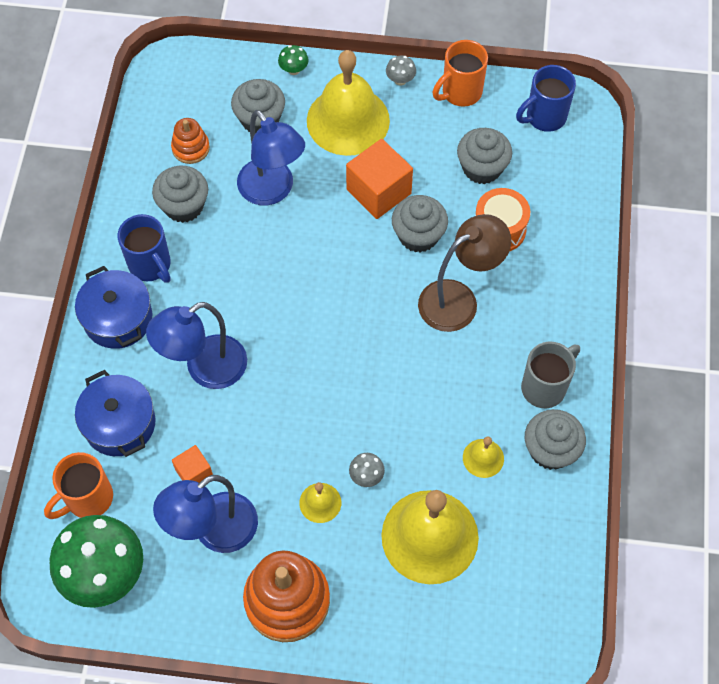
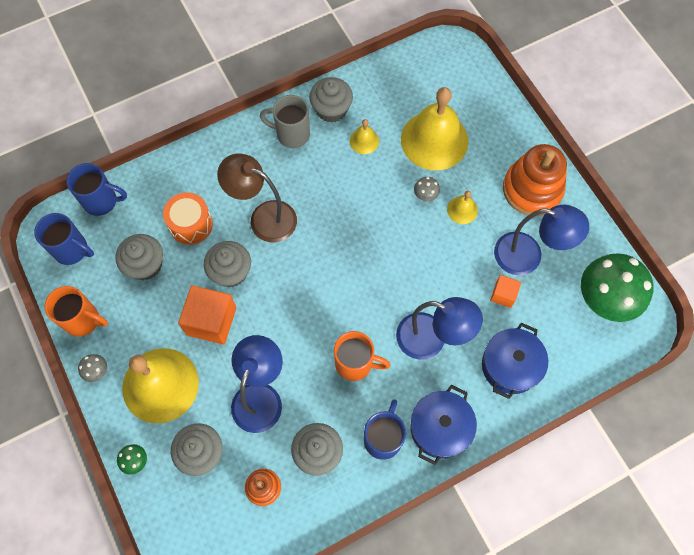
camera: 125 degrees left, 5 degrees up
orange mug [44,452,113,519] -> orange mug moved to [334,331,391,381]
none -> blue mug [66,163,127,216]

